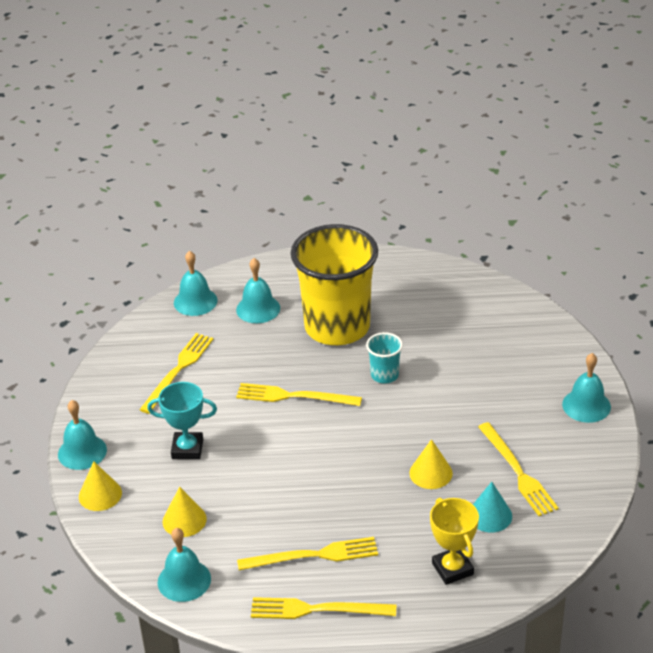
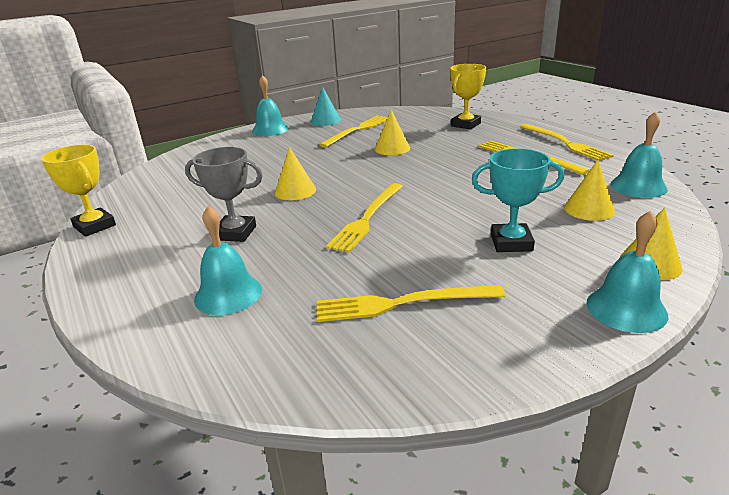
camera: 120 degrees left, 10 degrees down
turquoise trophy [147,382,217,459] -> turquoise trophy turned 60 degrees counterclockwise [472,148,564,252]
turquoise bell [174,251,218,316] -> none
yellow fork [236,383,362,406] -> yellow fork turned 45 degrees clockwise [326,183,403,253]
yellow cup [290,224,378,345] -> grey trophy [185,147,263,242]
turquoise cup [366,332,403,383] -> yellow cone [275,147,316,200]
turquoise cone [473,482,512,533] -> turquoise cone moved to [311,87,341,126]
none -> yellow trophy [41,145,116,237]

